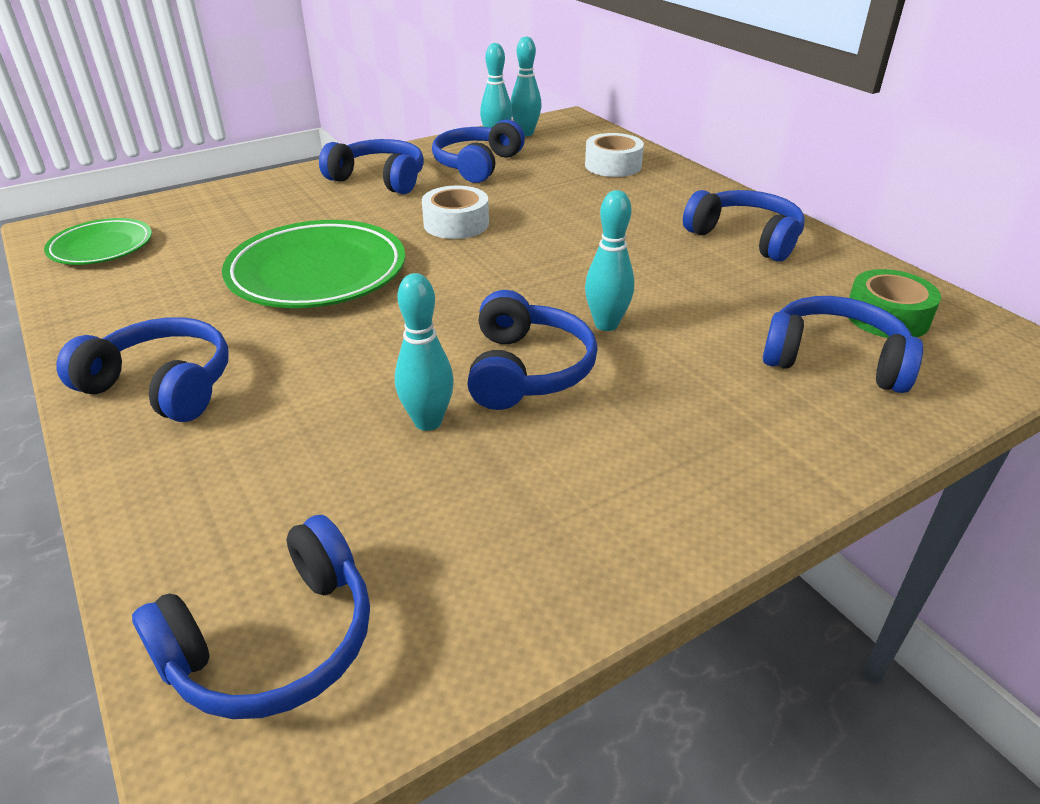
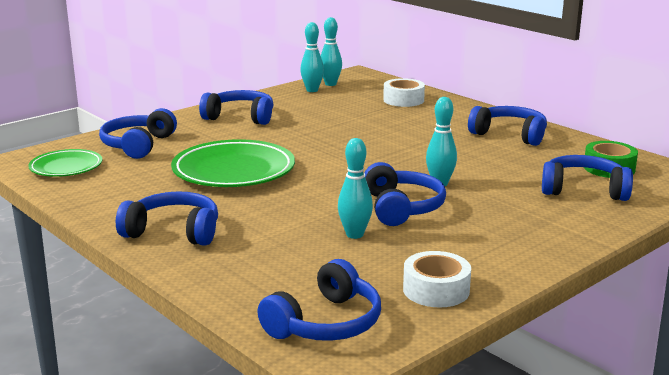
camera: 10 degrees left, 15 degrees down
white tape [422,185,489,239] -> white tape moved to [403,251,471,308]
blue headphones [432,119,525,183] -> blue headphones moved to [99,108,177,159]

